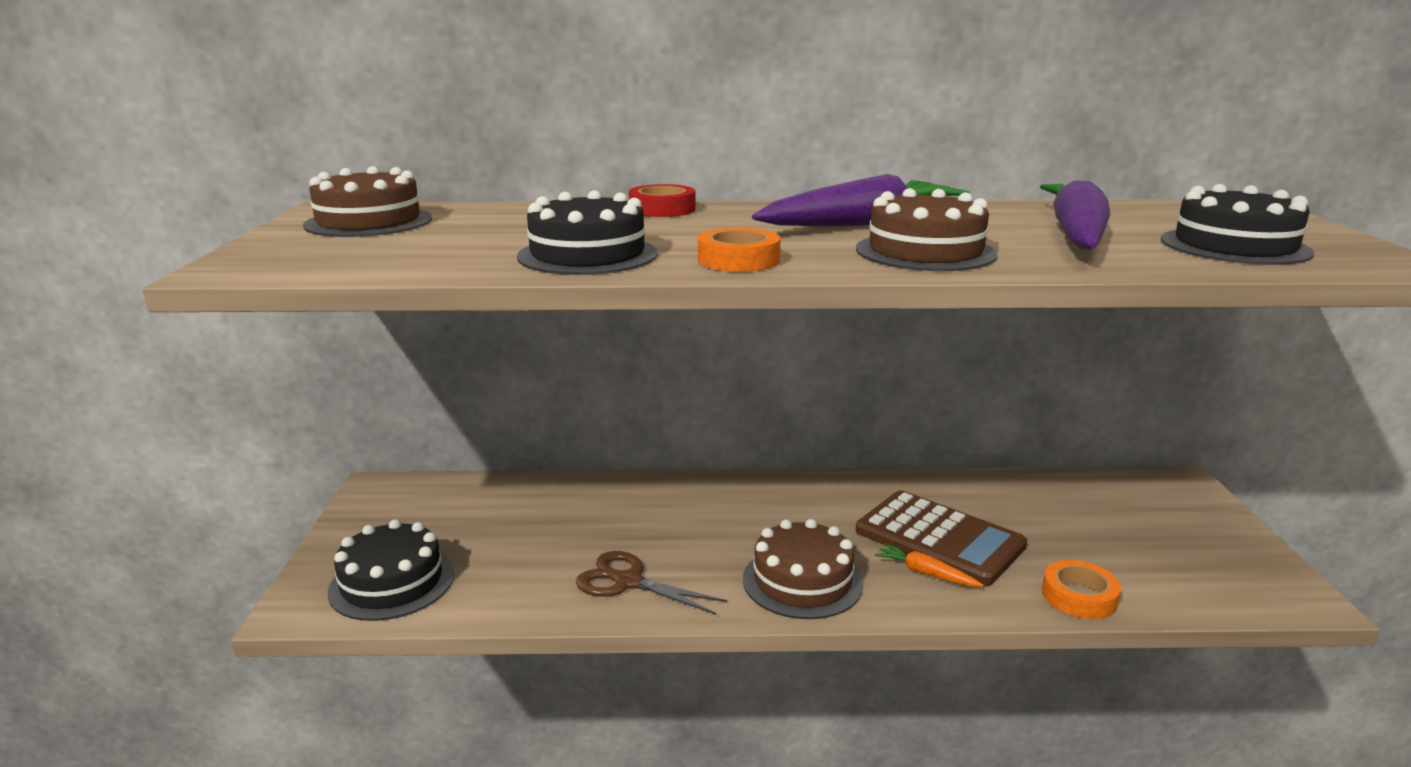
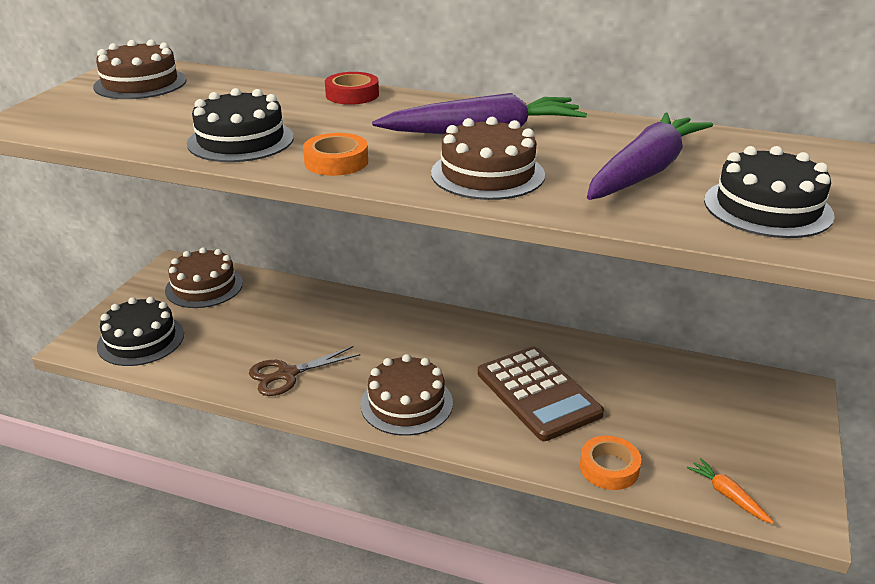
camera: 20 degrees right, 10 degrees up
brown scissors [576,551,727,615] -> brown scissors turned 75 degrees counterclockwise [249,346,361,396]
orange carrot [875,543,983,587] -> orange carrot moved to [687,458,774,524]
none -> brown cake [165,247,243,308]

